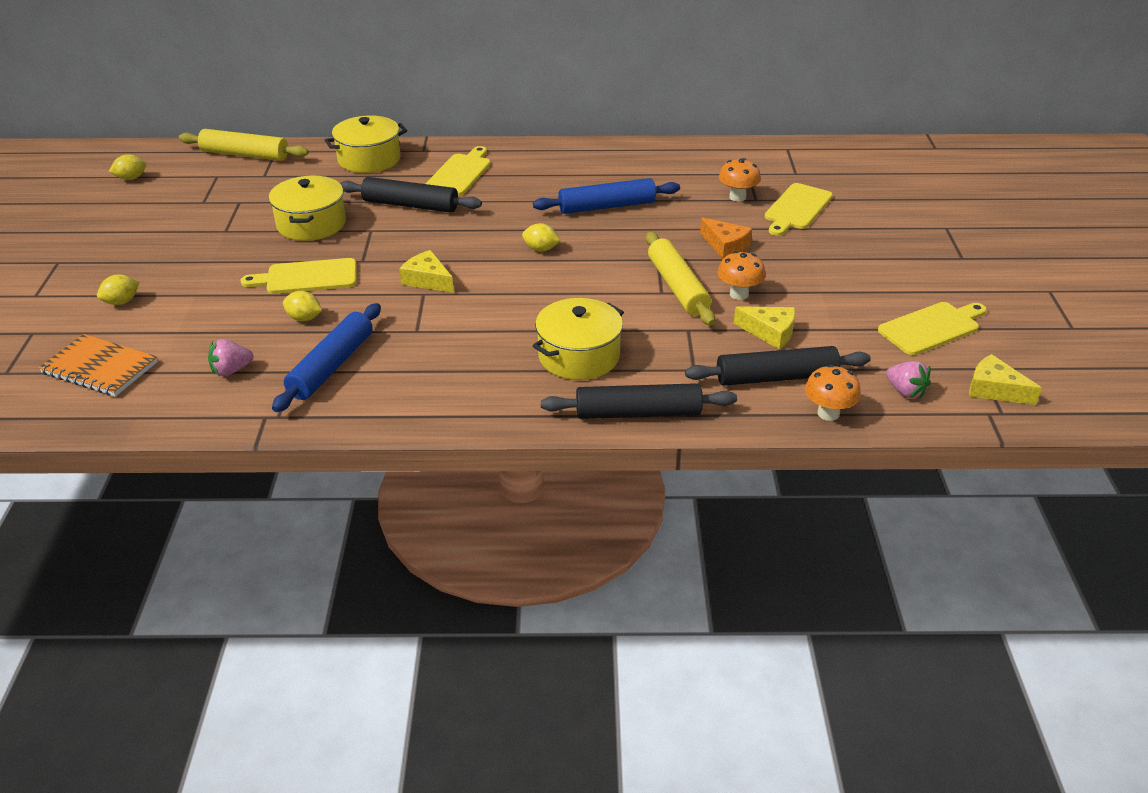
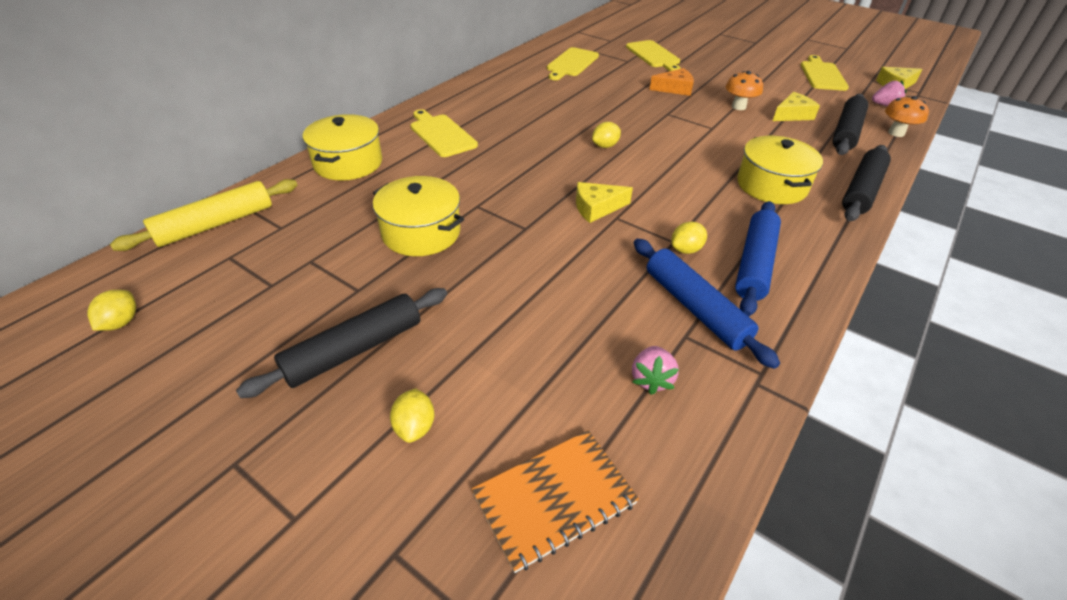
camera: 55 degrees left, 5 degrees up
yellow cutting board [240,258,356,294] -> yellow cutting board moved to [547,47,599,80]
yellow lemon [283,291,322,321] -> yellow lemon moved to [671,221,707,254]
black rolling pin [340,177,482,213] -> black rolling pin moved to [236,288,447,398]
blue rolling pin [533,178,680,214] -> blue rolling pin moved to [735,201,781,317]
yellow rolling pin [646,232,715,325] -> none
orange mushroom [719,158,761,202] -> none

